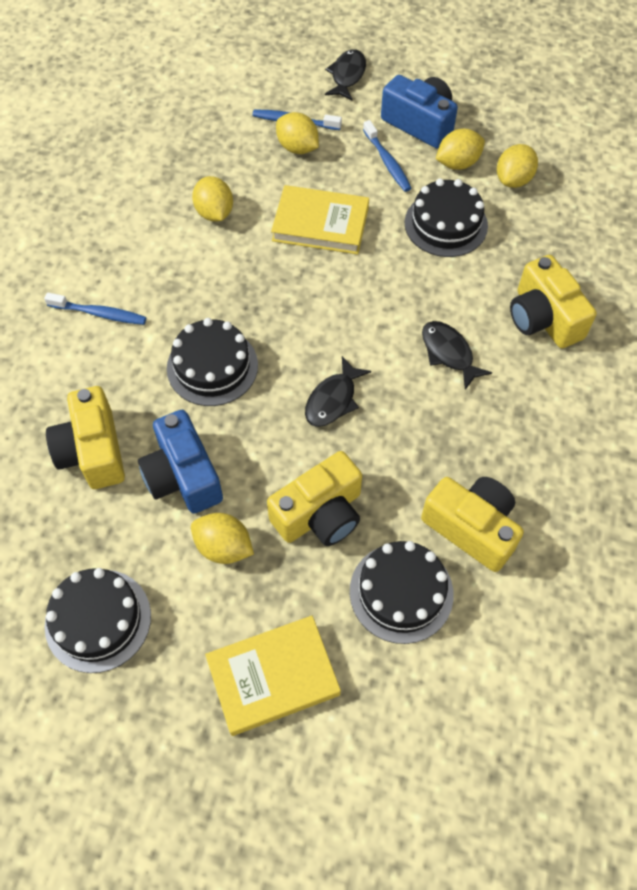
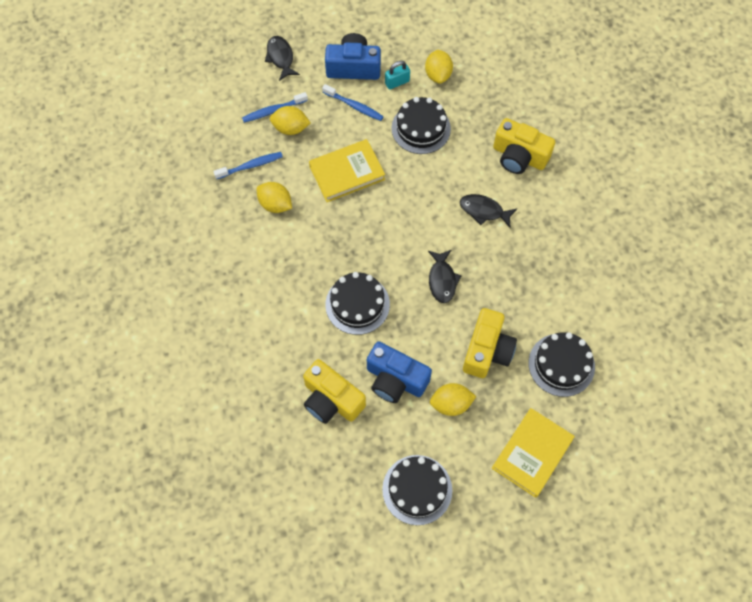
camera: 35 degrees left, 5 degrees up
blue toothbrush [44,293,146,325] -> blue toothbrush moved to [213,152,283,179]
yellow camera [421,477,524,572] -> none
yellow lemon [436,129,485,170] -> turquoise padlock [385,61,410,89]

